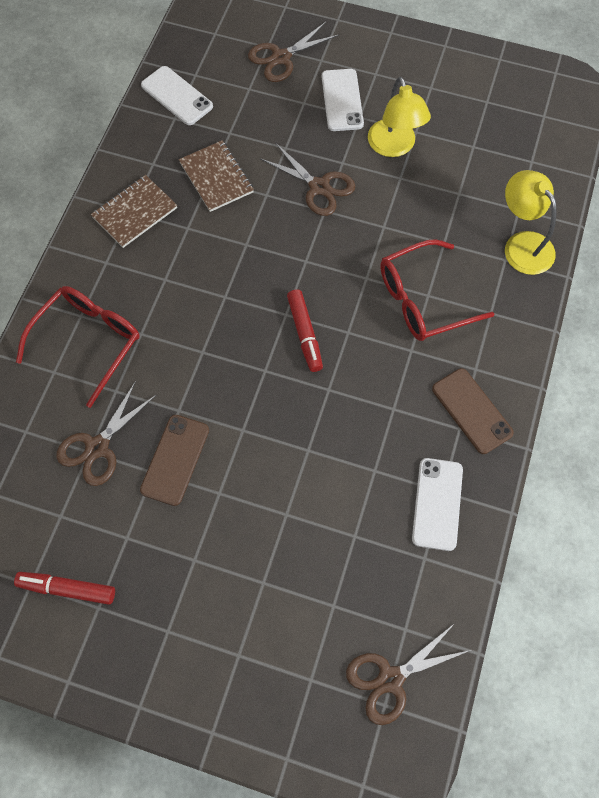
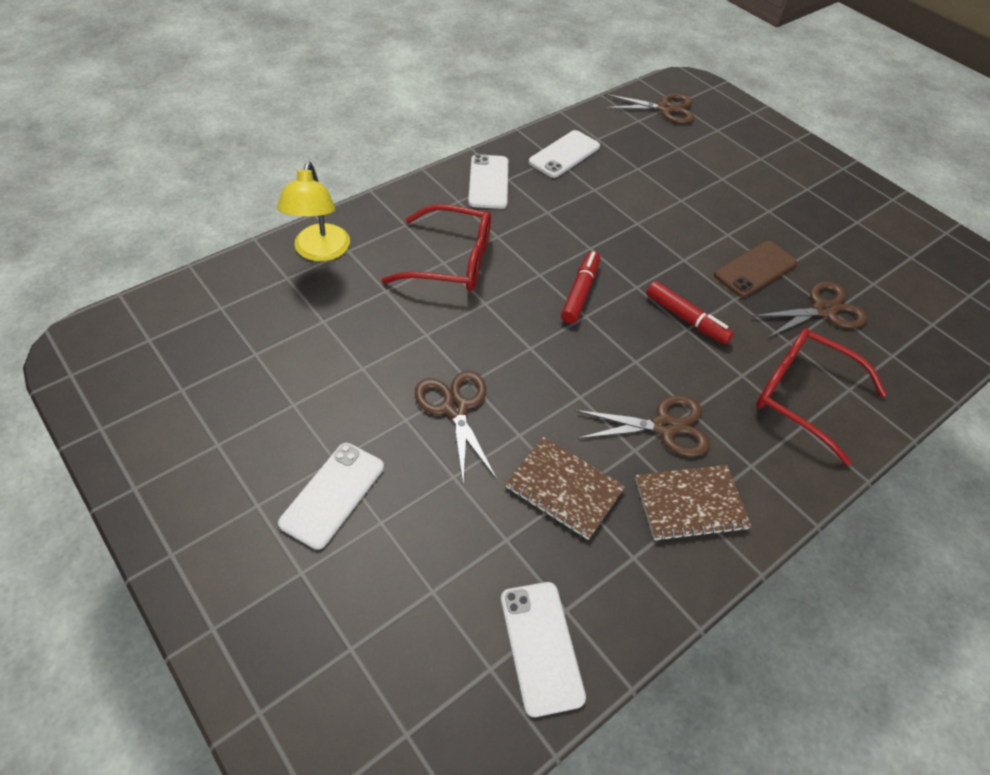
camera: 150 degrees left, 15 degrees down
red marker [14,572,115,605] -> red marker moved to [646,281,734,344]
red glasses [16,286,140,408] -> red glasses turned 60 degrees clockwise [756,328,887,466]
brown notebook [179,140,254,212] -> brown notebook turned 60 degrees counterclockwise [505,437,625,540]
brown scissors [248,22,339,82] -> brown scissors moved to [575,395,710,457]
yellow lamp [368,77,431,157] -> none
brown phone [432,368,514,454] -> white phone [468,154,508,209]

